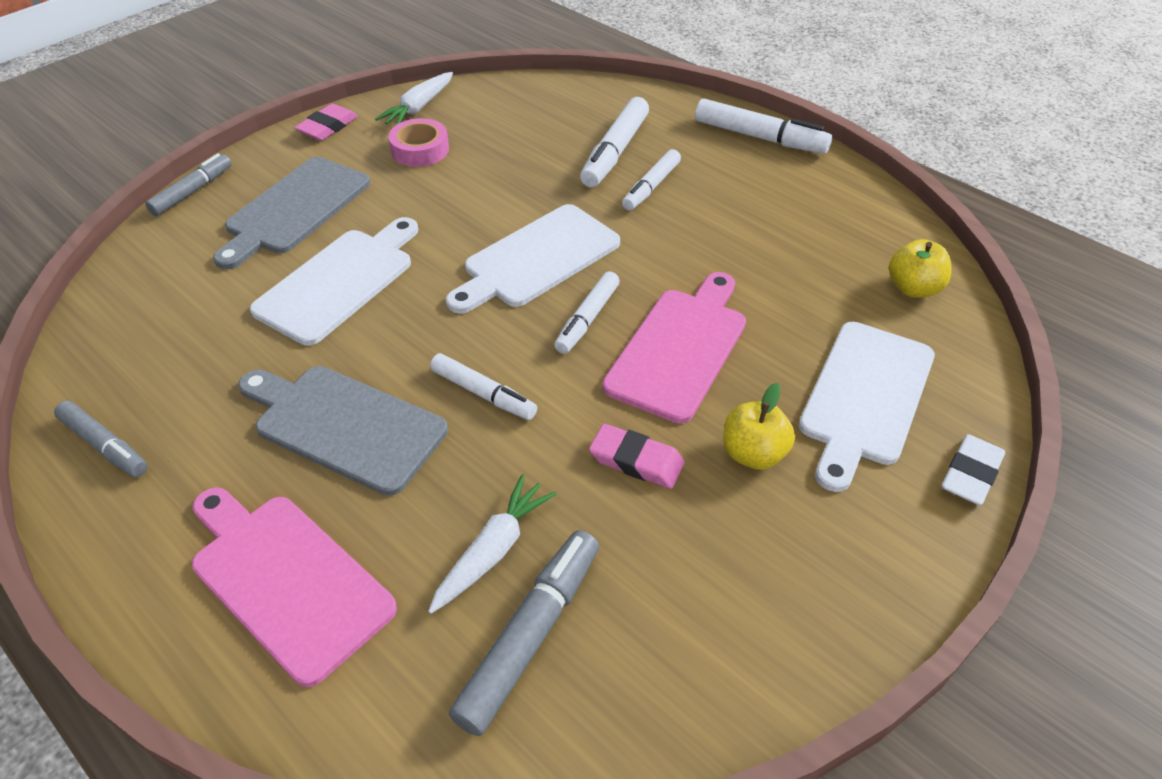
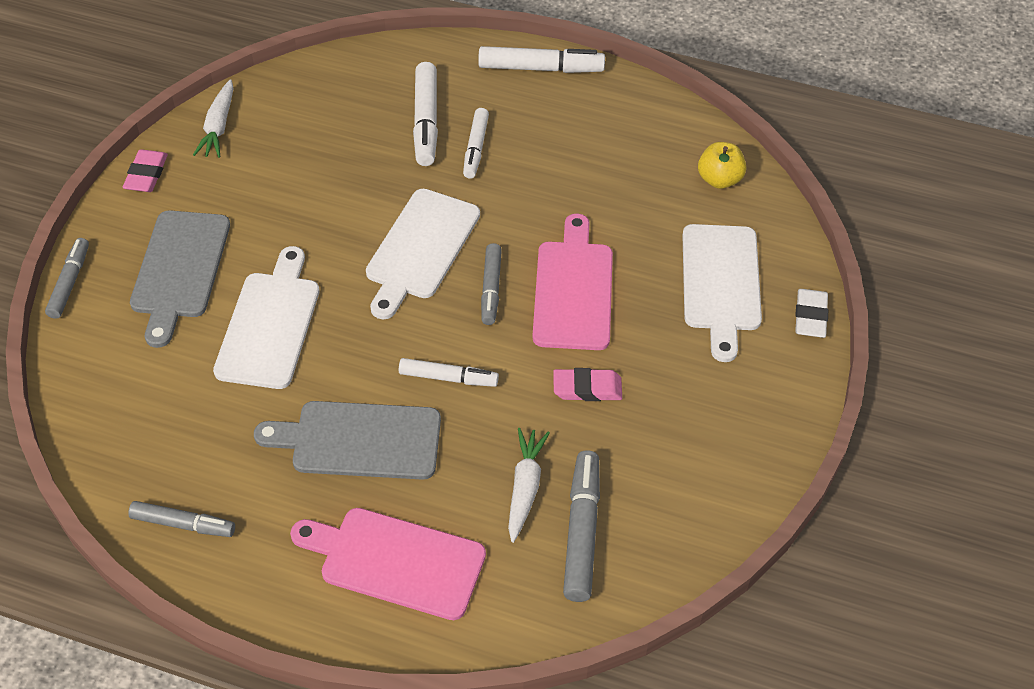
camera: 25 degrees left, 5 degrees up
pink tape [388,118,449,167] -> none
white marker [554,271,620,354] -> grey marker [481,243,502,325]
yellow apple [723,383,795,470] -> none

